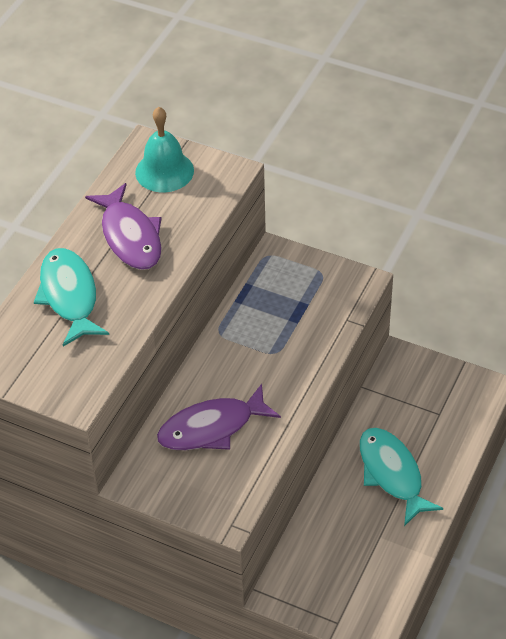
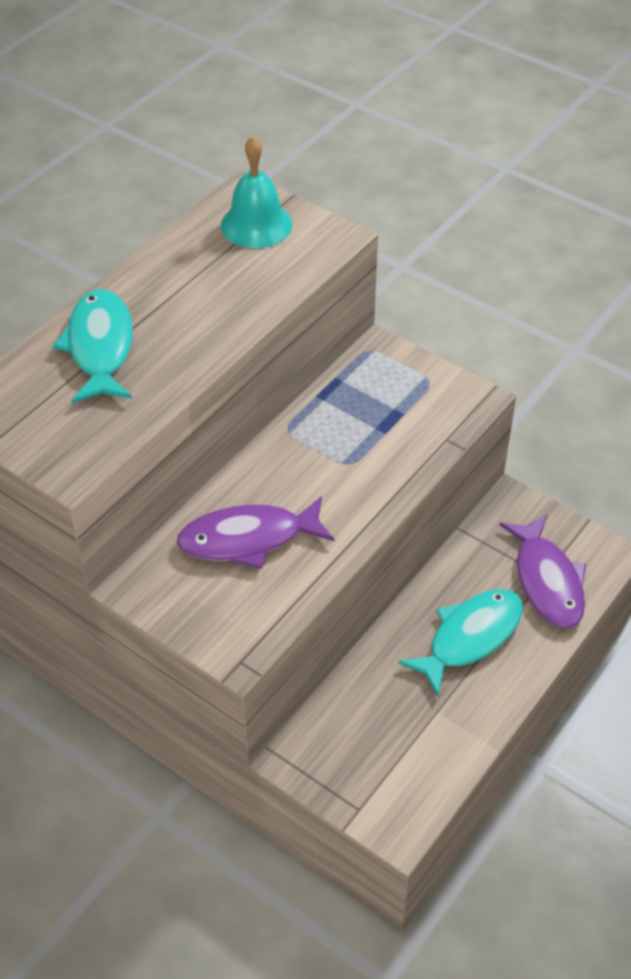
camera: 10 degrees right, 0 degrees up
purple fish [85,183,162,270] -> purple fish moved to [499,514,586,628]
turquoise fish [360,428,443,526] -> turquoise fish turned 60 degrees clockwise [398,589,523,696]

